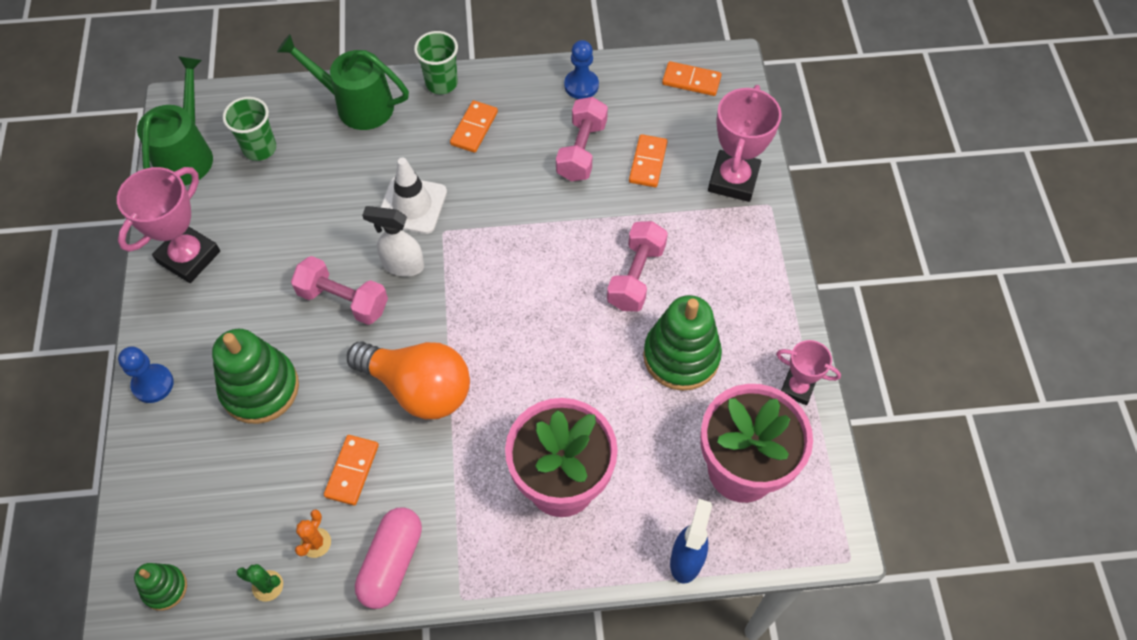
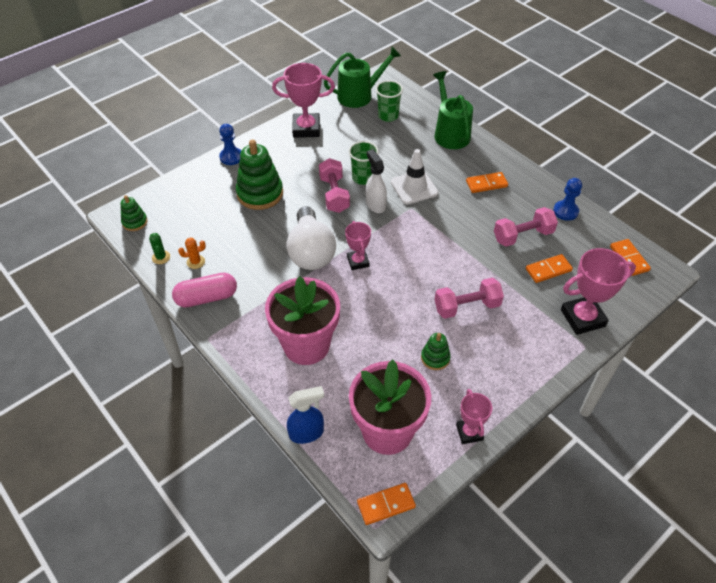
camera: 55 degrees right, 10 degrees down
orange domino [324,435,379,506] -> orange domino moved to [357,483,416,525]
orange light bulb [347,342,470,419] -> white light bulb [287,206,336,270]
green cup [414,31,458,94] -> green cup moved to [349,141,379,185]
green stacking toy [643,295,722,391] -> green stacking toy [421,333,451,370], size x0.52
none -> pink trophy [345,221,371,270]

